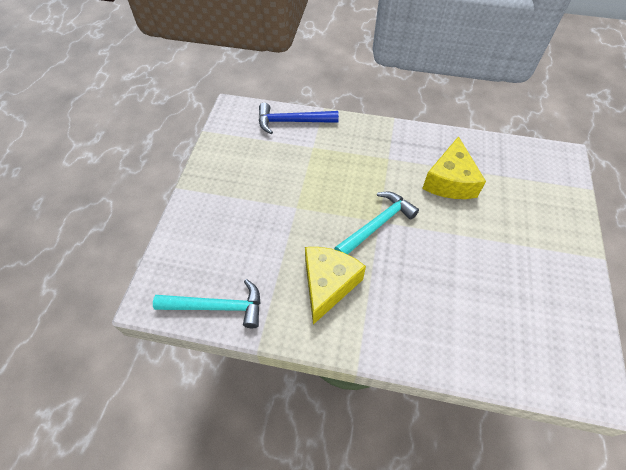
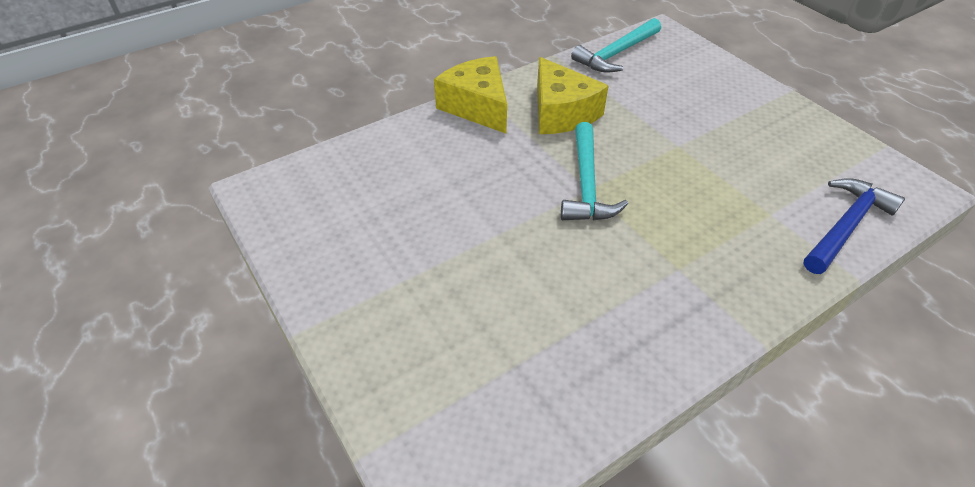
camera: 135 degrees right, 10 degrees down
yellow cheese [422,136,486,199] -> yellow cheese moved to [434,56,507,133]

